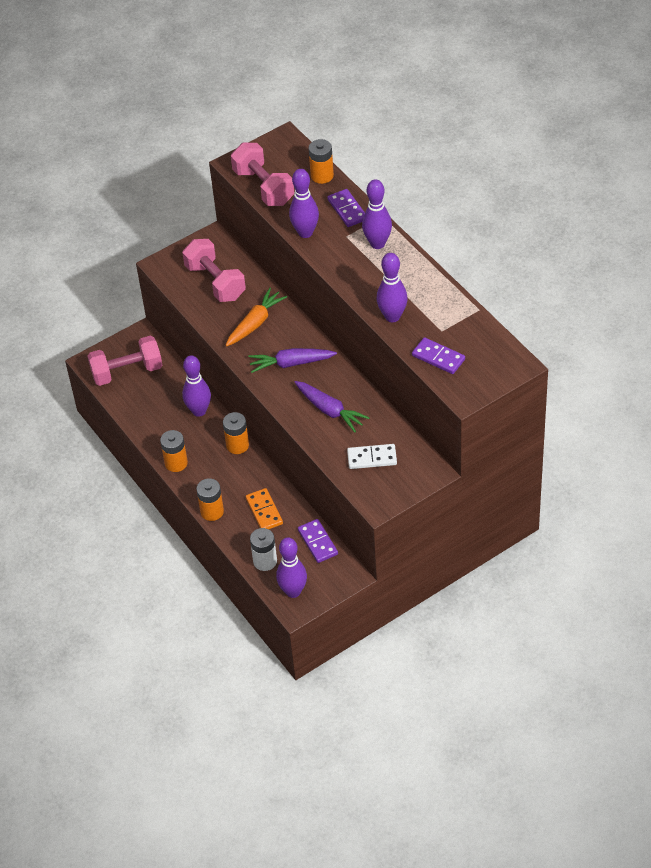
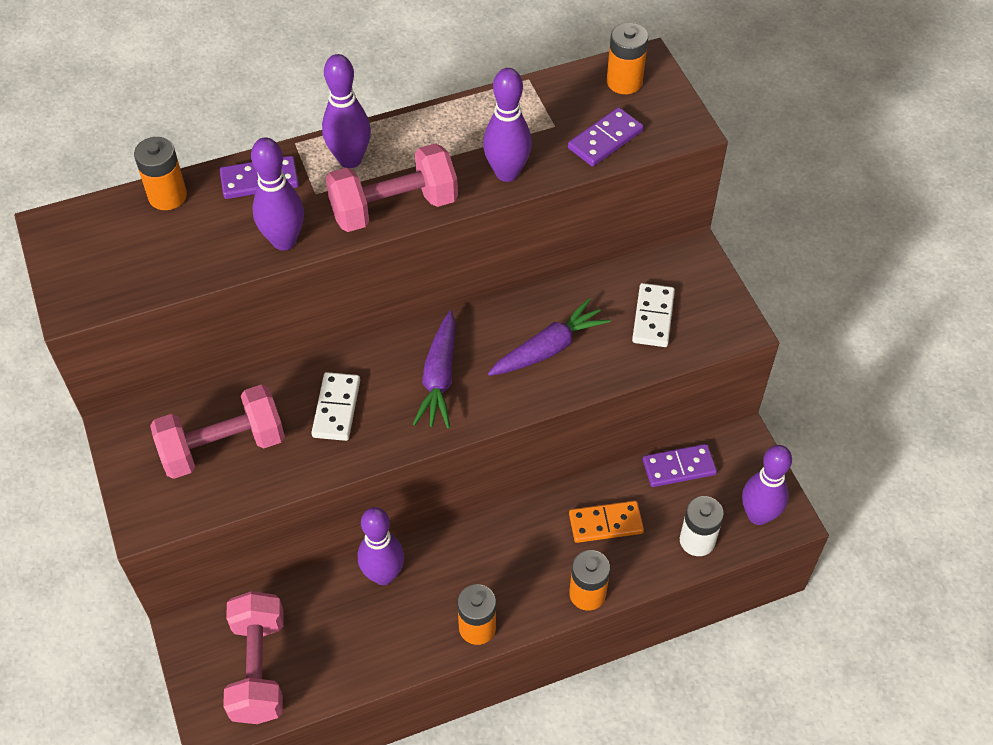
camera: 80 degrees left, 5 degrees up
orange battery [223,412,249,454] -> orange battery moved to [607,23,648,94]
orange carrot [225,288,287,347] -> white domino [311,372,360,441]
pink dumbbell [231,143,294,206] -> pink dumbbell moved to [325,143,458,232]

